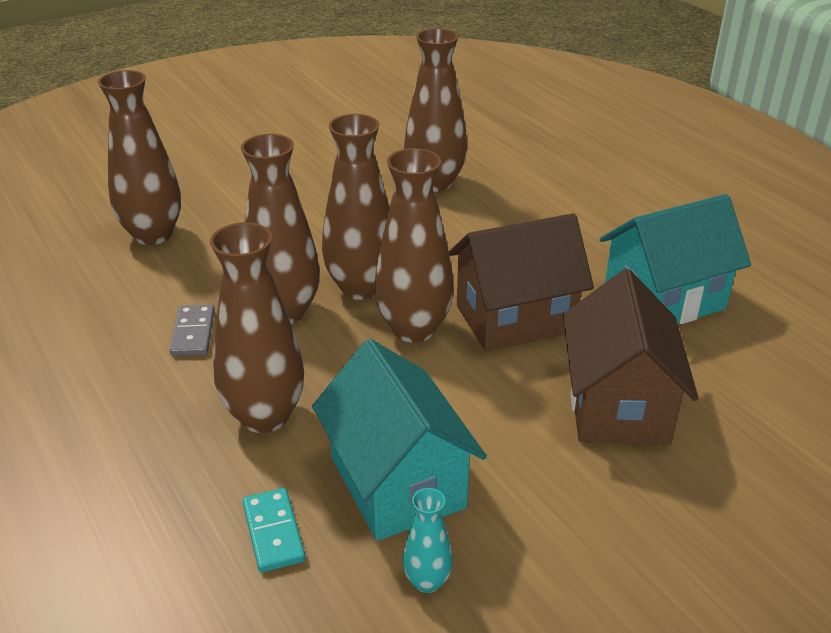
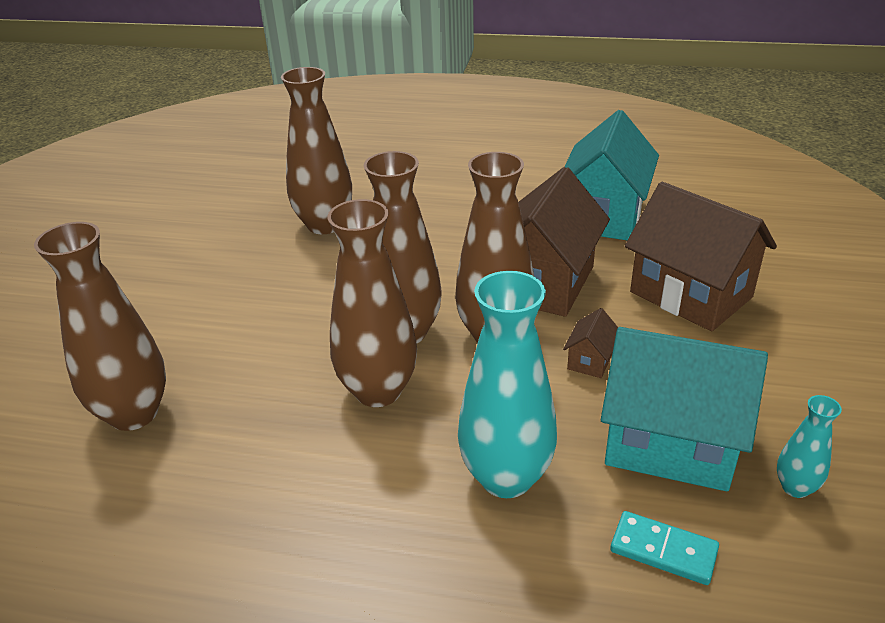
camera: 45 degrees left, 0 degrees up
grey domino [169,304,215,356] -> none
brown vase [210,222,304,433] -> turquoise vase [458,271,557,498]
none -> brown house [563,308,618,378]

